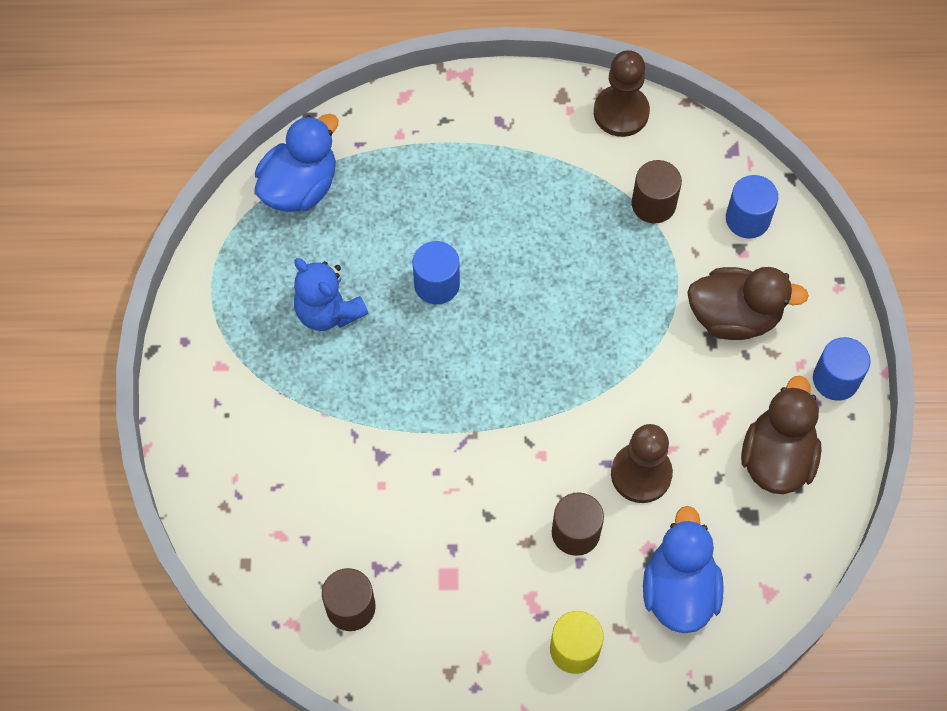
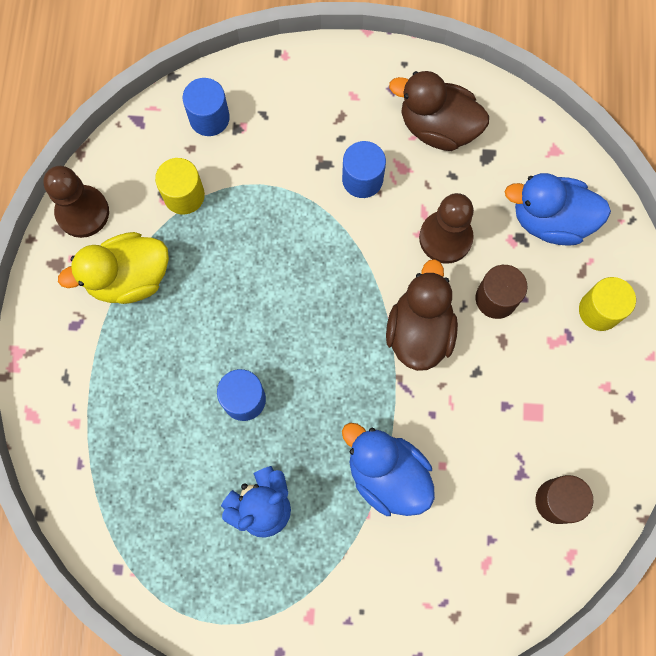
camera: 85 degrees left, 10 degrees up
blue duck [255,114,338,212] -> blue duck moved to [342,423,435,516]
brown cylinder [632,160,682,224] -> yellow cylinder [155,158,205,215]
brown duck [687,267,809,340] -> brown duck moved to [386,259,458,371]
blue cylinder [813,337,871,401] -> blue cylinder moved to [342,141,386,198]
none -> yellow duck [58,232,169,304]

